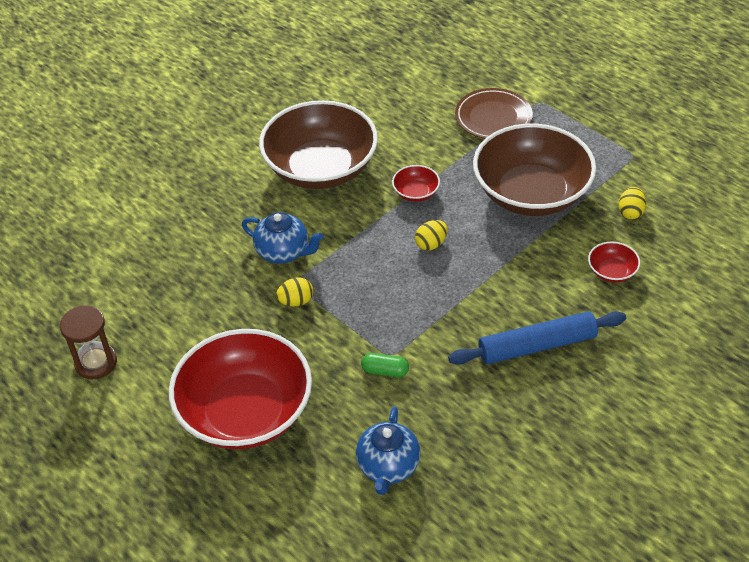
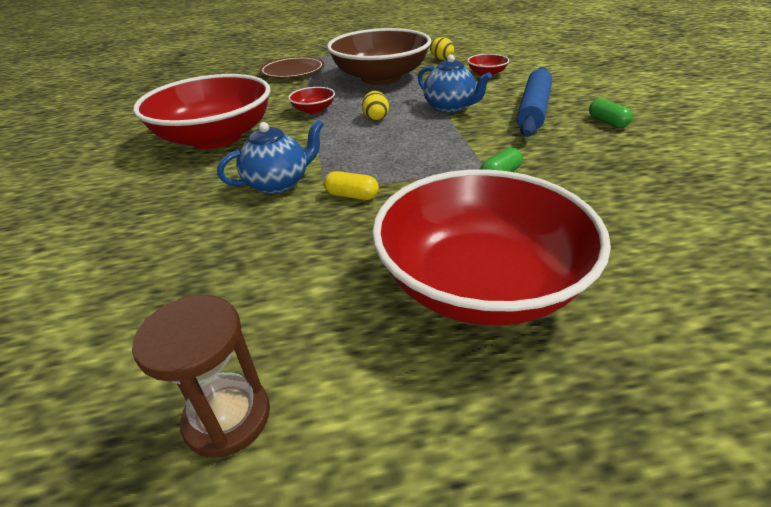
camera: 55 degrees left, 10 degrees down
brown bowl [259,100,378,189] -> red bowl [133,74,270,149]
yellow egg [276,277,313,307] -> yellow capsule [324,171,379,200]
blue teapot [356,407,420,495] -> blue teapot moved to [418,54,492,113]
none -> green capsule [589,99,633,128]

